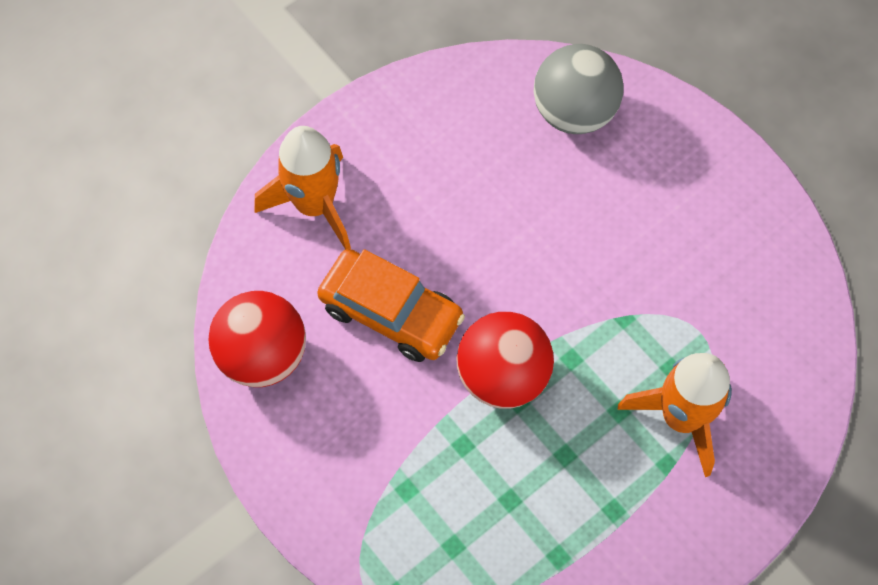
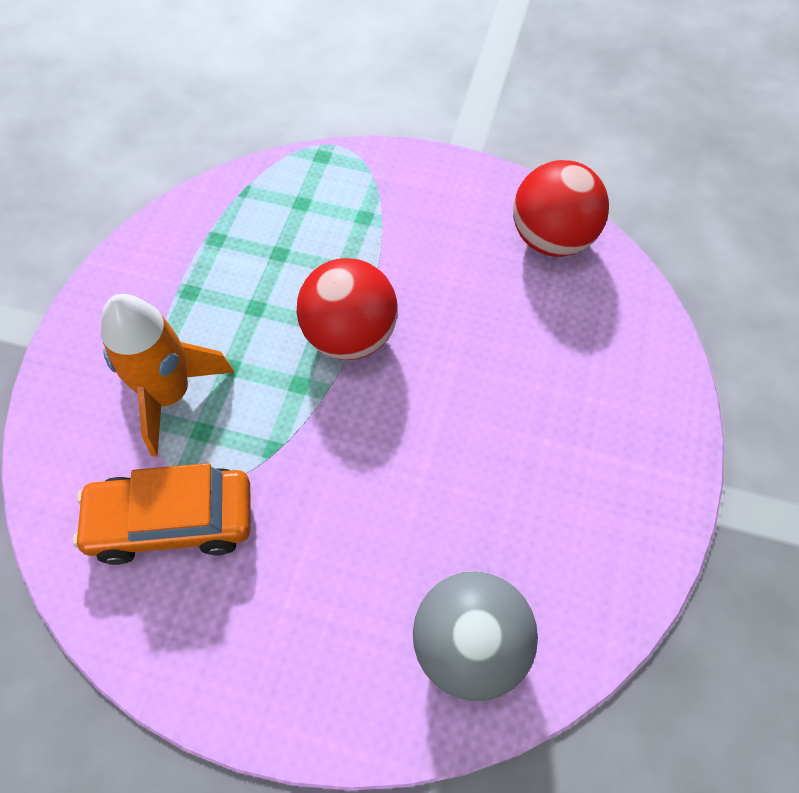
camera: 145 degrees right, 5 degrees down
orange rocket [254,126,351,249] -> none
orange car [317,249,465,362] -> orange car moved to [73,463,251,565]

